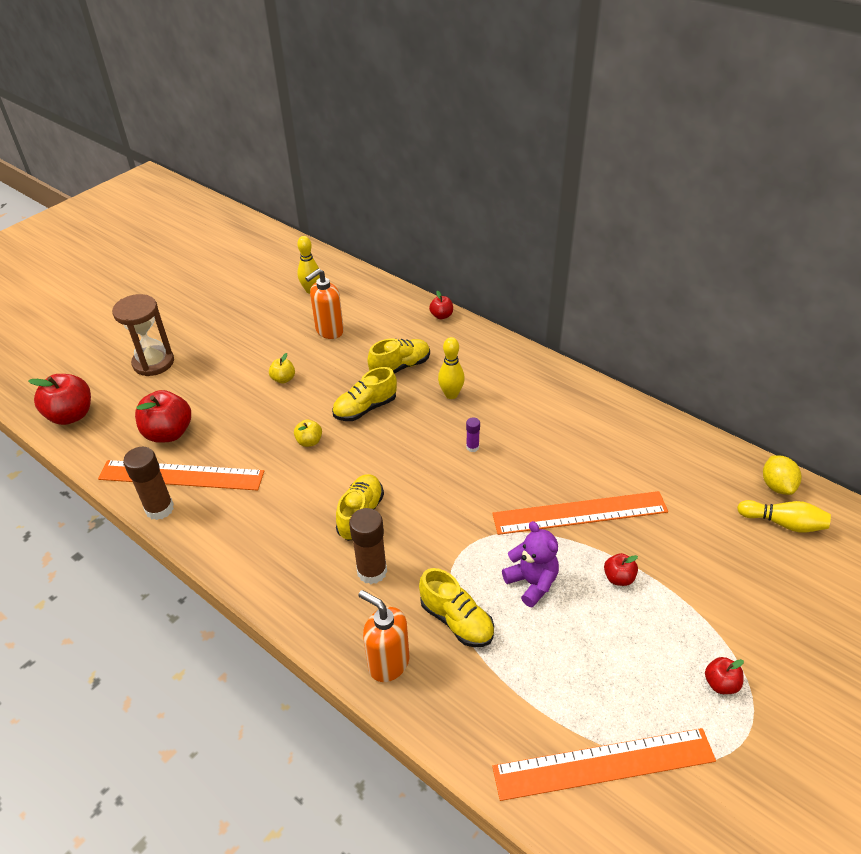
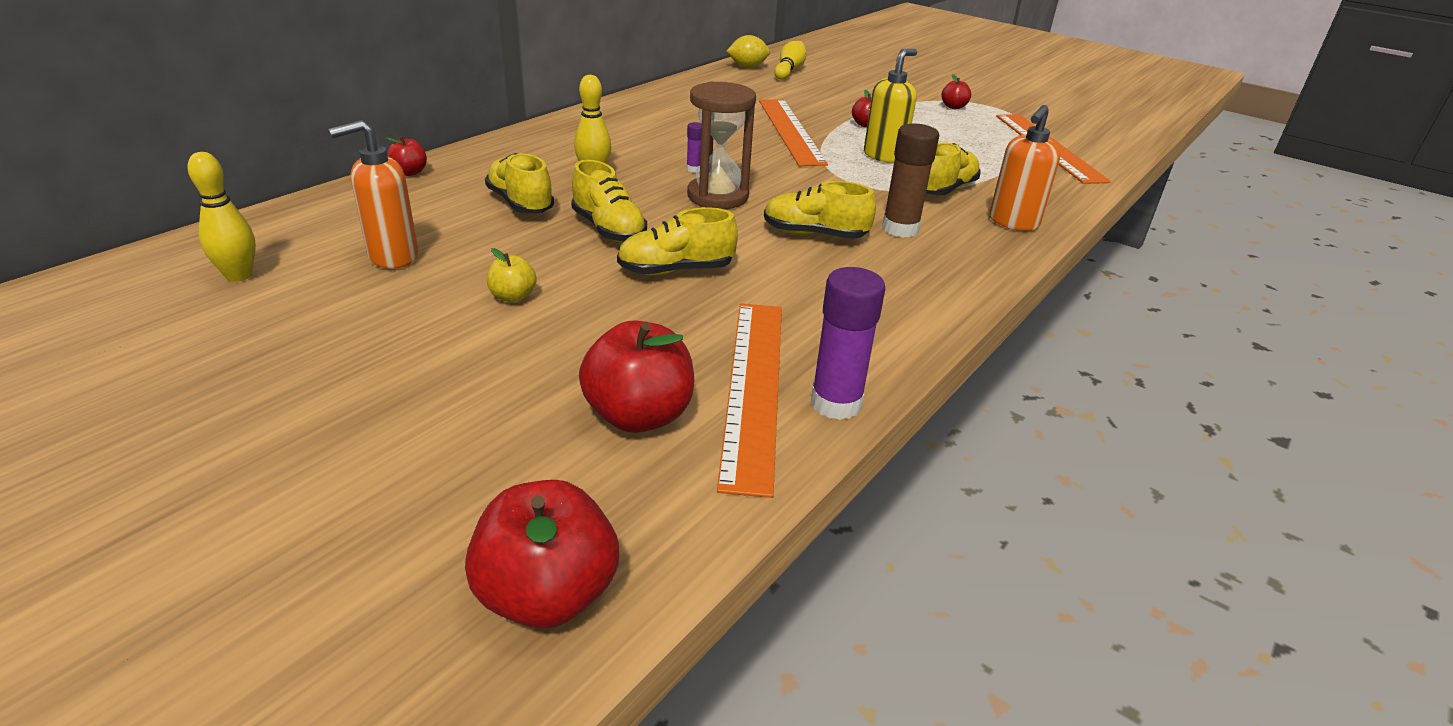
camera: 95 degrees left, 10 degrees down
brown hourglass [112,294,174,376] -> brown hourglass moved to [687,82,756,209]
brown glue stick [123,447,174,520] -> purple glue stick [811,267,885,420]
yellow apple [294,420,322,447] -> yellow shoe [617,207,738,275]
orange soap dispenser [305,268,344,339] -> orange soap dispenser turned 105 degrees clockwise [329,120,418,269]
purple teddy bear [502,521,559,607] -> yellow soap dispenser [864,49,917,163]

